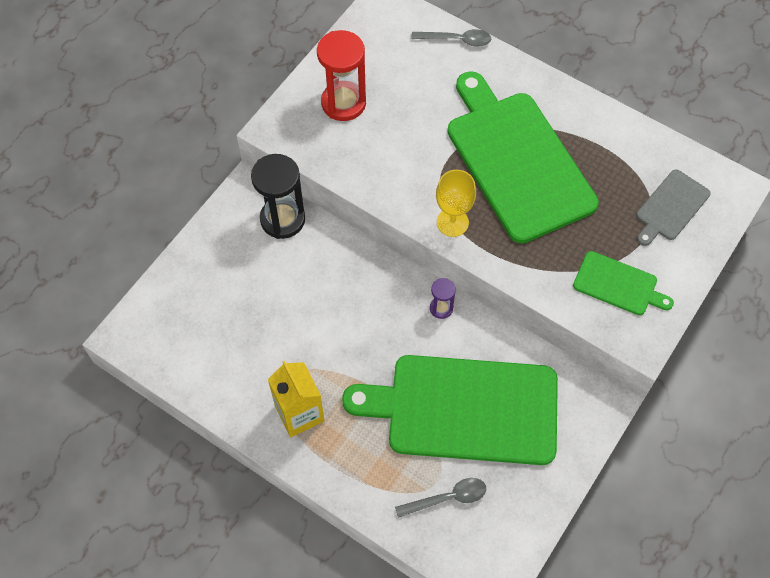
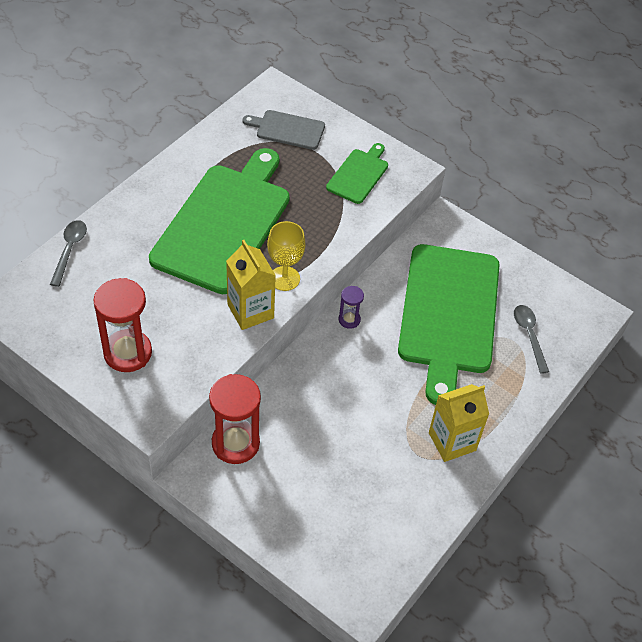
camera: 90 degrees left, 10 degrees down
black hourglass [251,154,305,239] -> red hourglass [209,374,261,464]
green cutting board [448,71,599,243] -> green cutting board turned 135 degrees clockwise [149,148,290,294]
grey cutting board [636,169,711,246] -> grey cutting board turned 150 degrees clockwise [243,110,325,150]
none -> yellow carton [226,240,276,330]

